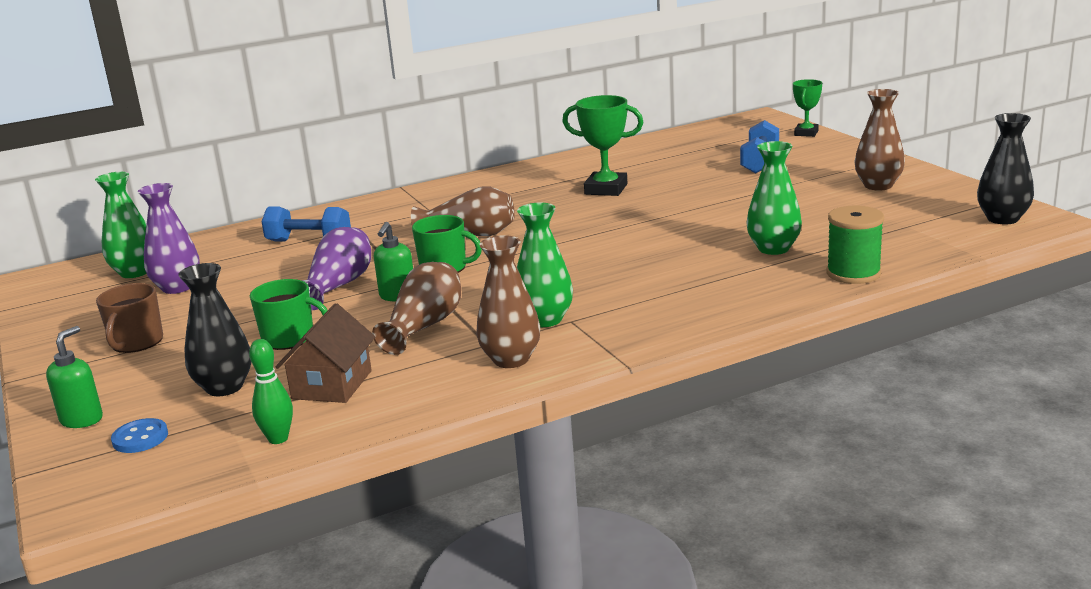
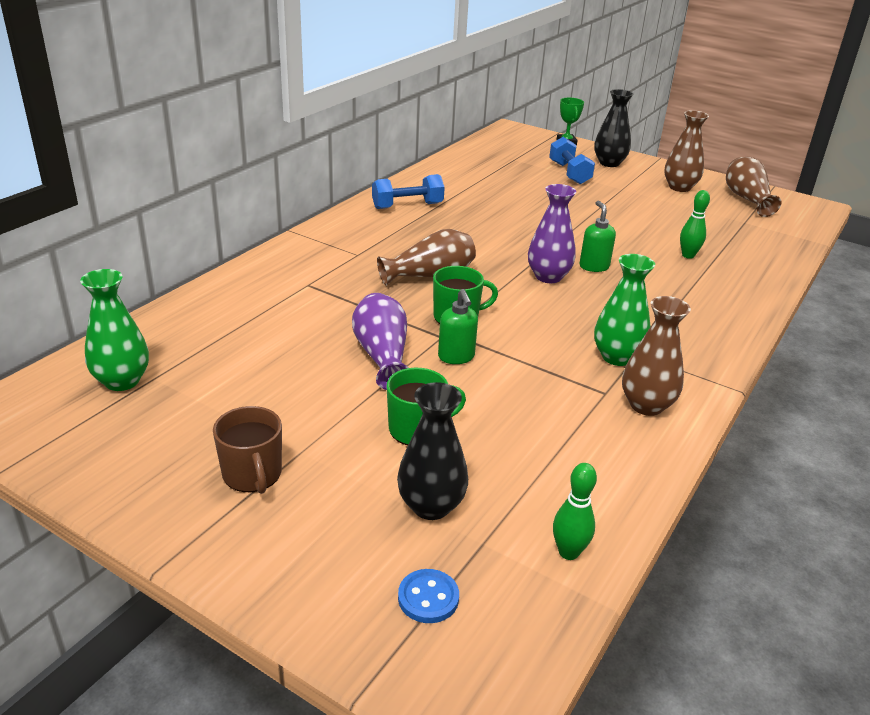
camera: 35 degrees left, 10 degrees up
green soap dispenser [46,326,103,428] -> green soap dispenser moved to [579,201,616,272]
purple vase [138,183,200,294] -> purple vase moved to [528,184,576,283]
blue dumbbell [261,206,351,242] -> blue dumbbell moved to [372,174,445,209]
brown house [276,304,375,403] -> none
brown vase [372,262,461,355] -> brown vase moved to [726,157,782,217]
green trophy [562,95,644,196] -> none
green vase [747,141,802,255] -> green bowling pin [680,190,710,259]
green spool [826,206,884,284] -> none
black vase [977,113,1034,224] -> black vase moved to [594,89,633,167]

